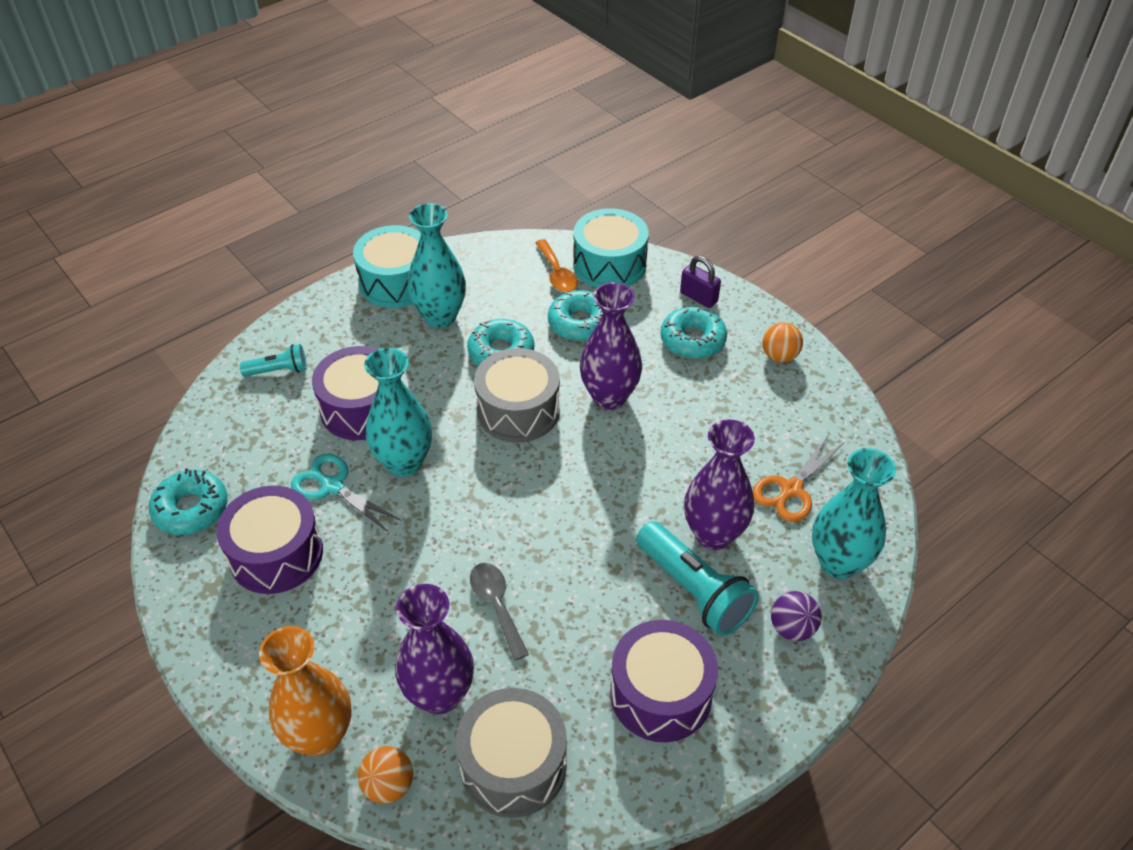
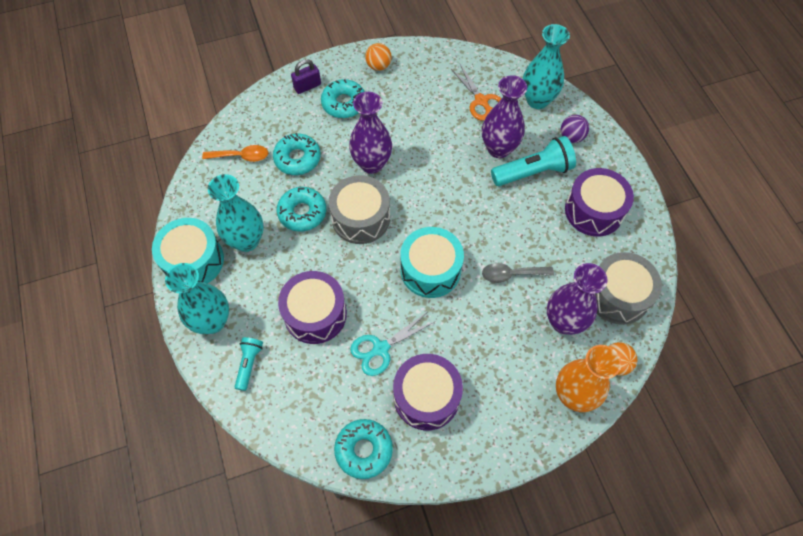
camera: 70 degrees left, 15 degrees up
turquoise vase [364,347,432,477] -> turquoise vase moved to [165,263,229,334]
turquoise drum [573,208,649,287] -> turquoise drum moved to [400,227,464,298]

